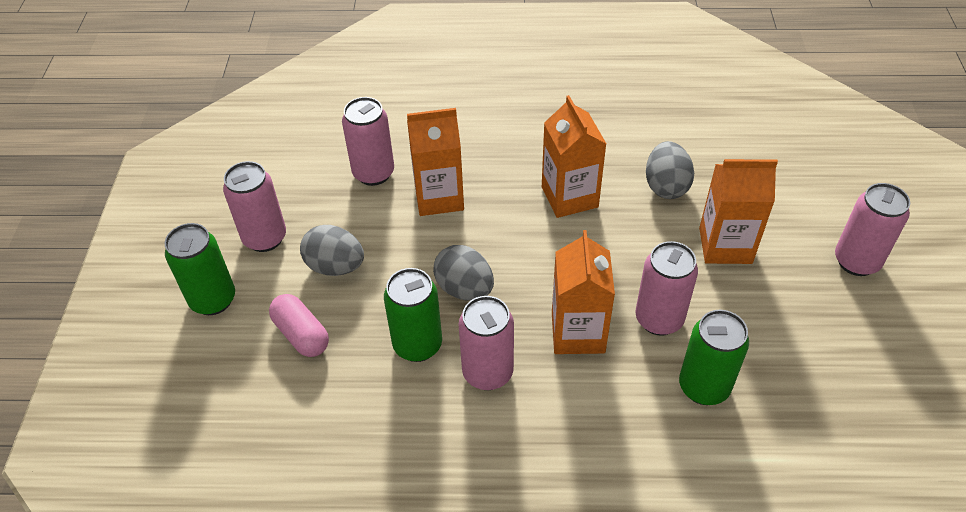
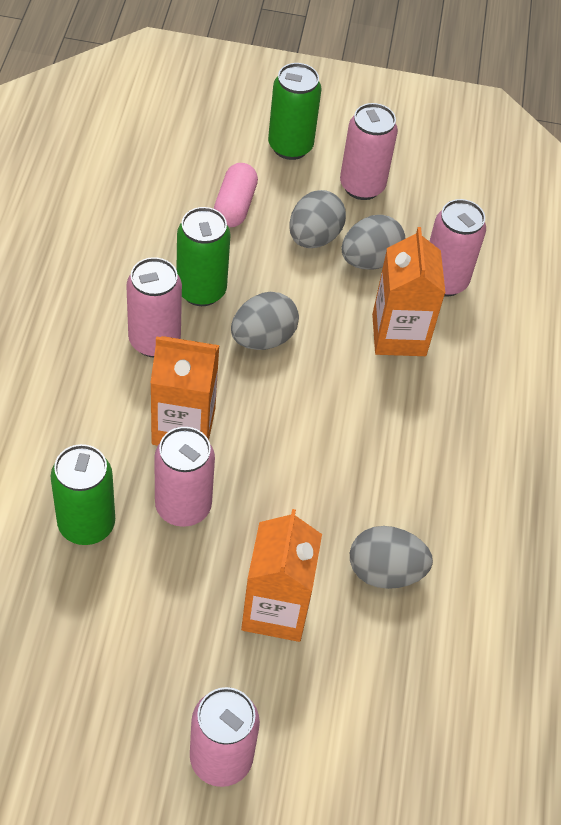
camera: 90 degrees right, 5 degrees up
pink capsule [269,294,329,357] -> pink capsule turned 45 degrees counterclockwise [214,163,258,227]
orange carton [542,95,606,218] -> none
none -> grey egg [341,215,405,270]

